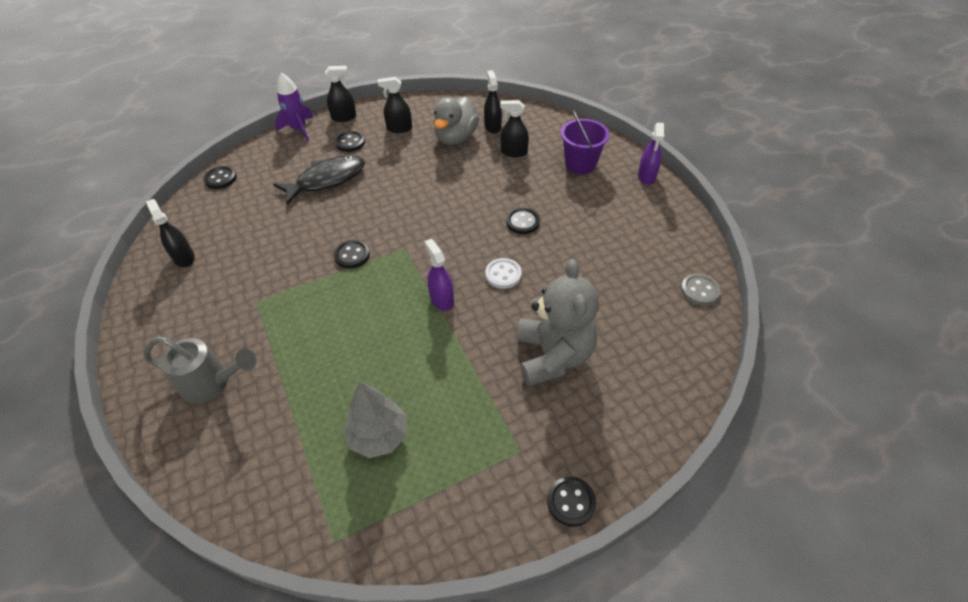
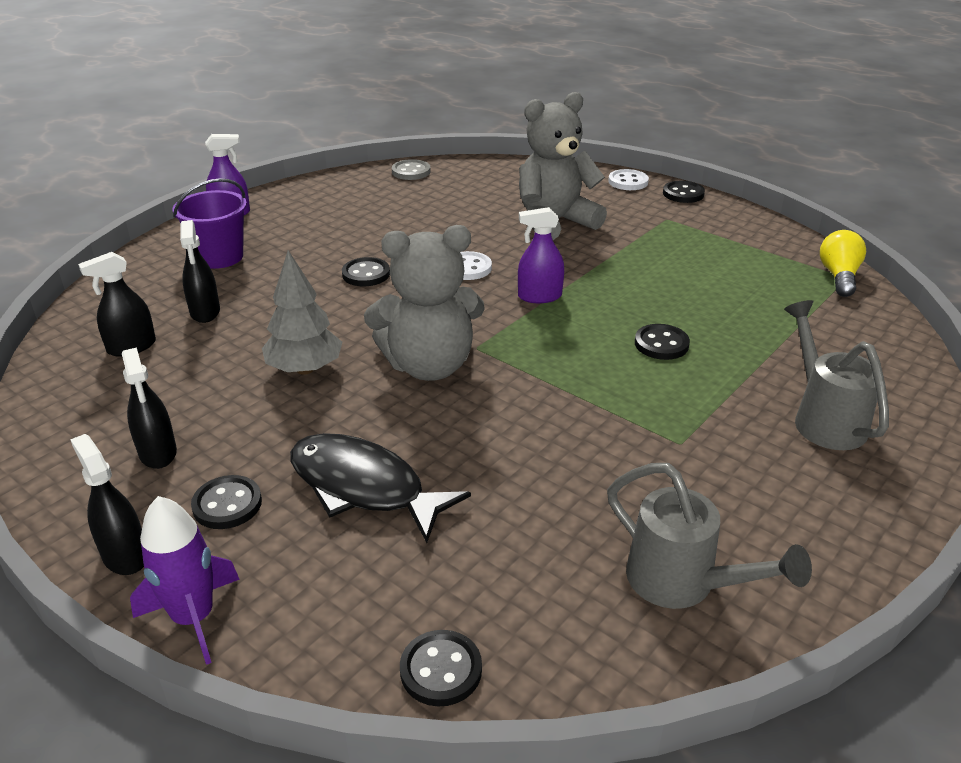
camera: 115 degrees left, 15 degrees down
black spray bottle [146,199,195,267] -> grey watering can [607,463,812,609]
black button [334,240,370,269] -> black button moved to [635,324,690,360]
grey tree [343,382,407,458] -> grey tree moved to [262,250,342,375]
purple spray bottle [425,239,454,311] -> purple spray bottle turned 45 degrees clockwise [518,207,564,303]
grey duck [433,96,479,145] -> none
none -> grey teddy bear [364,225,485,381]
none -> white button [608,169,649,190]
none -> yellow light bulb [820,230,866,297]

